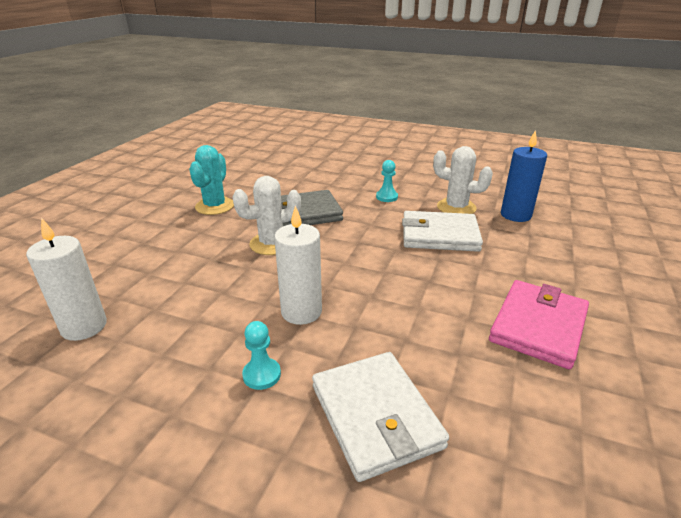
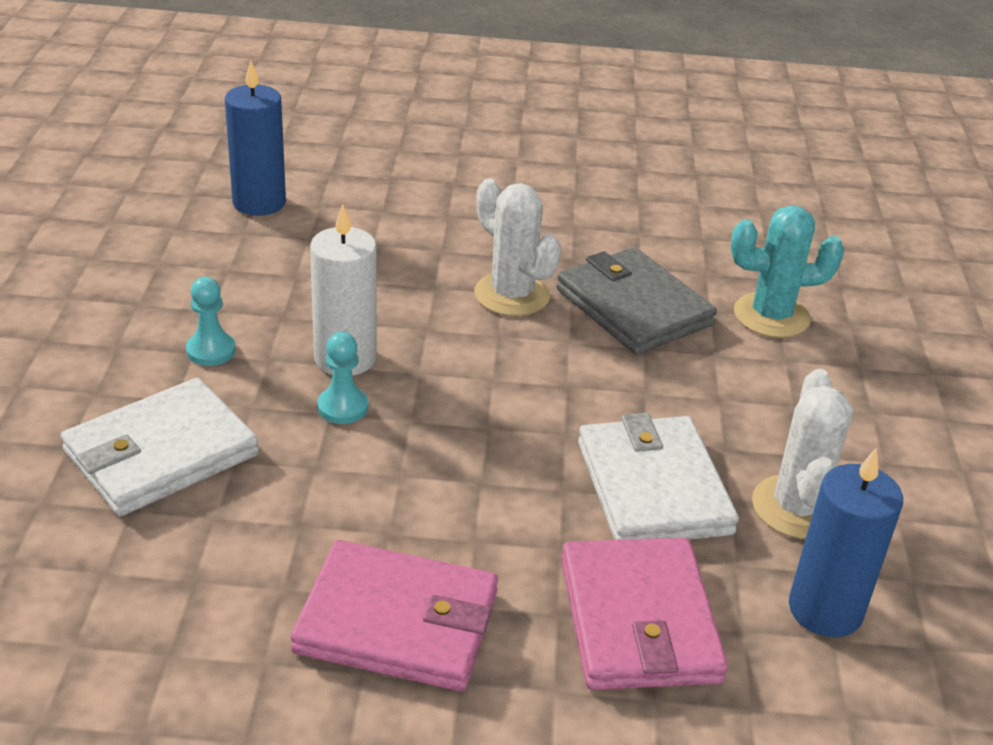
camera: 70 degrees right, 5 degrees up
white candle [26,218,107,341] -> blue candle [225,61,286,216]
turquoise cactus [189,145,234,215] -> turquoise cactus moved to [730,205,844,338]
turquoise pawn [376,160,398,202] -> turquoise pawn moved to [317,332,368,424]
none -> pink wallet [561,538,728,690]

